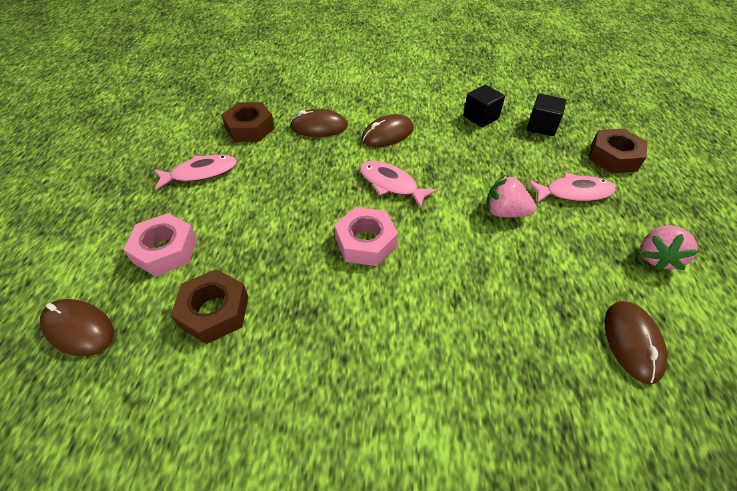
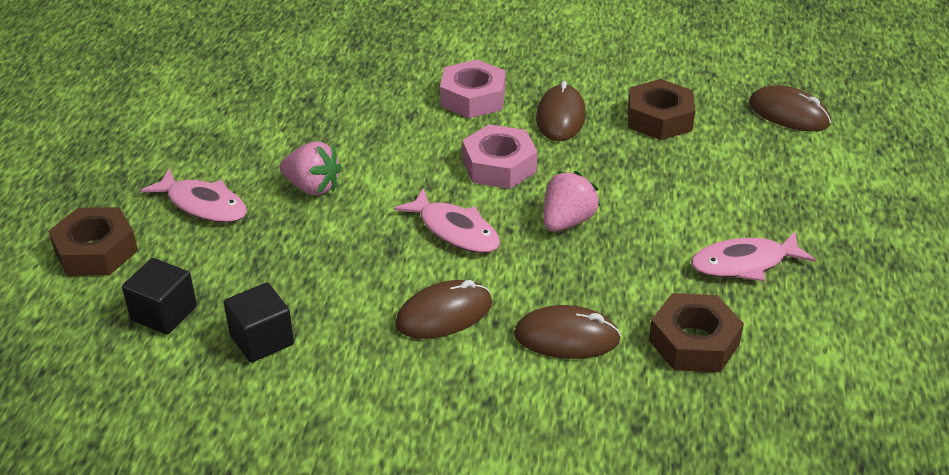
camera: 175 degrees left, 10 degrees down
pink nut [123,213,197,277] -> pink nut moved to [440,59,506,118]
pink fish [528,173,616,203] -> pink fish turned 150 degrees counterclockwise [140,169,247,223]
brown mouse [604,301,667,384] -> brown mouse moved to [536,81,586,141]
pink strawberry [641,225,699,271] -> pink strawberry moved to [543,171,600,232]

